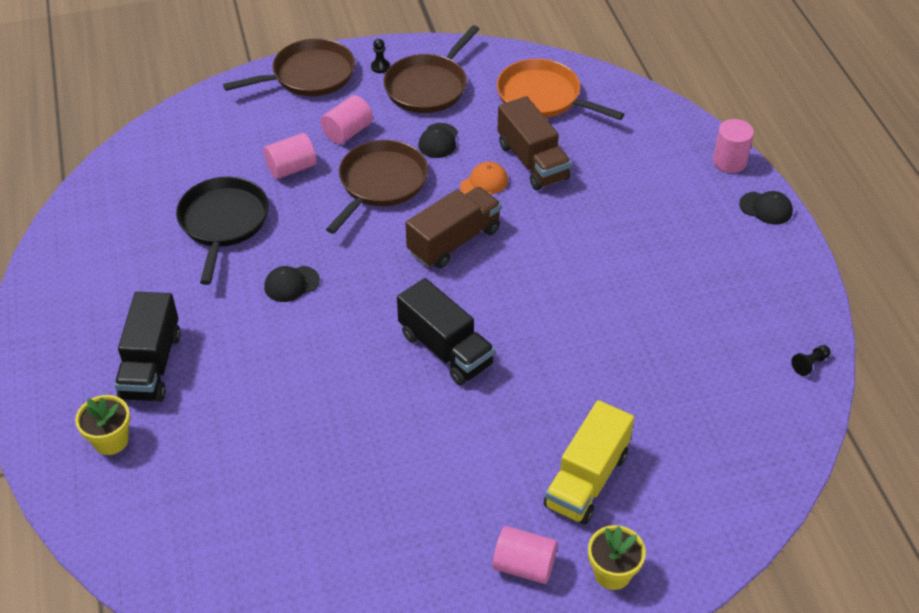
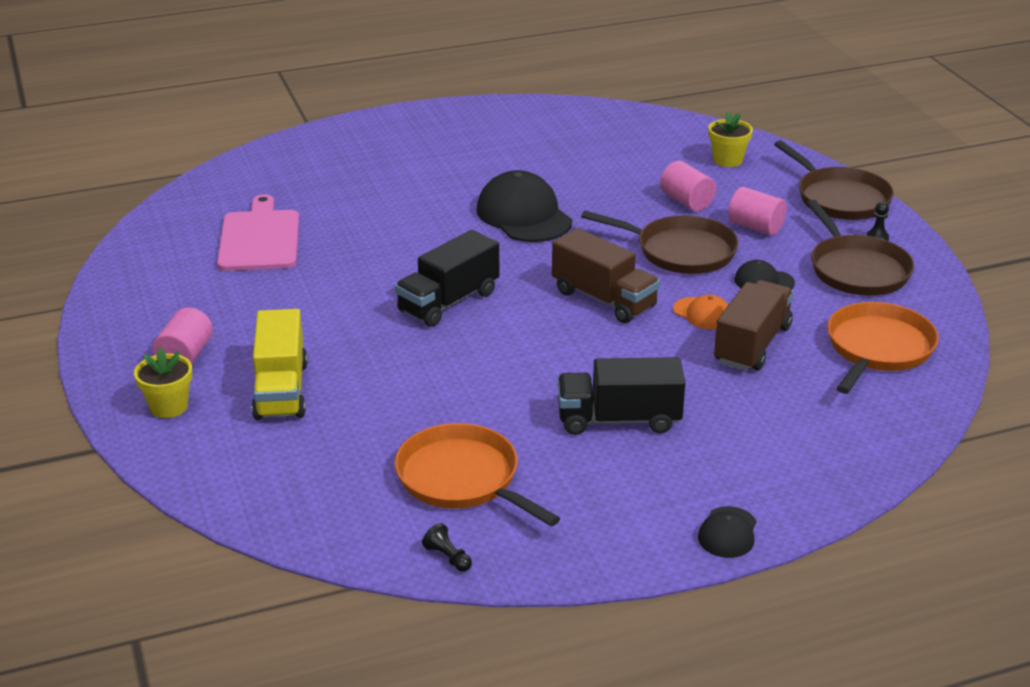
camera: 85 degrees right, 15 degrees down
yellow flower pot [75,395,130,455] -> yellow flower pot moved to [709,111,753,167]
black truck [114,292,181,402] -> black truck moved to [557,357,685,435]
black pan [176,177,269,285] -> none
black cap [264,266,320,302] -> black cap [477,170,572,242], size x1.99
brown pan [383,25,480,113] -> brown pan turned 135 degrees counterclockwise [807,200,914,296]
brown truck [497,96,571,190] -> brown truck turned 150 degrees clockwise [714,280,794,371]
yellow truck [543,400,634,525] -> yellow truck turned 120 degrees counterclockwise [252,309,308,420]
pink cylinder [713,119,754,173] -> none
none -> pink cutting board [217,194,299,271]
none -> orange pan [395,423,560,526]

